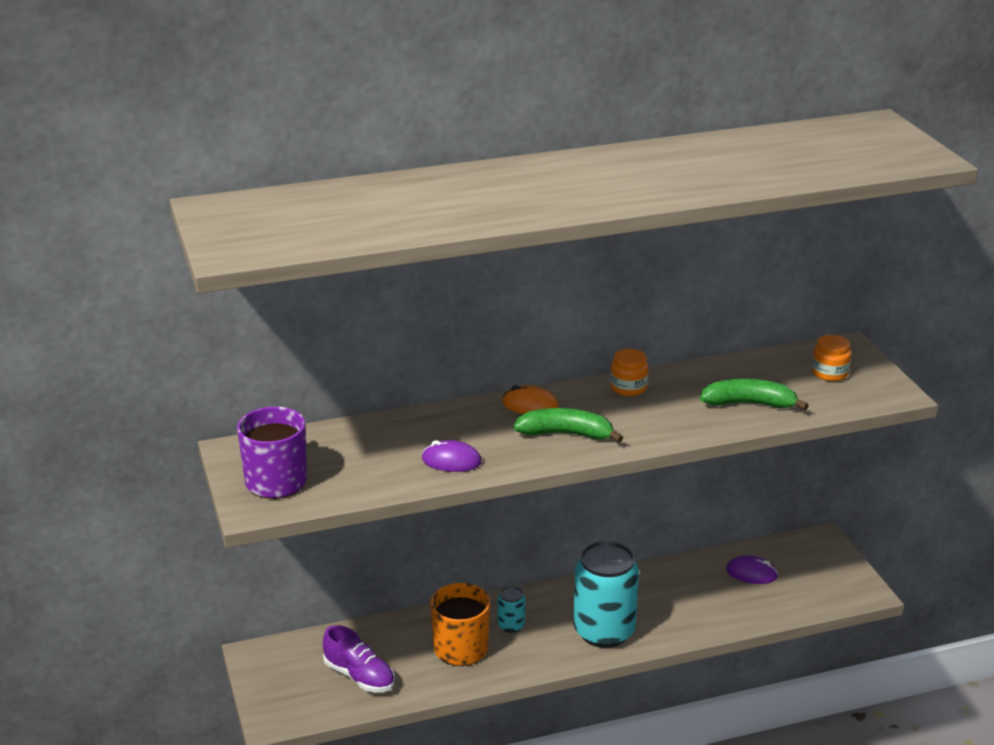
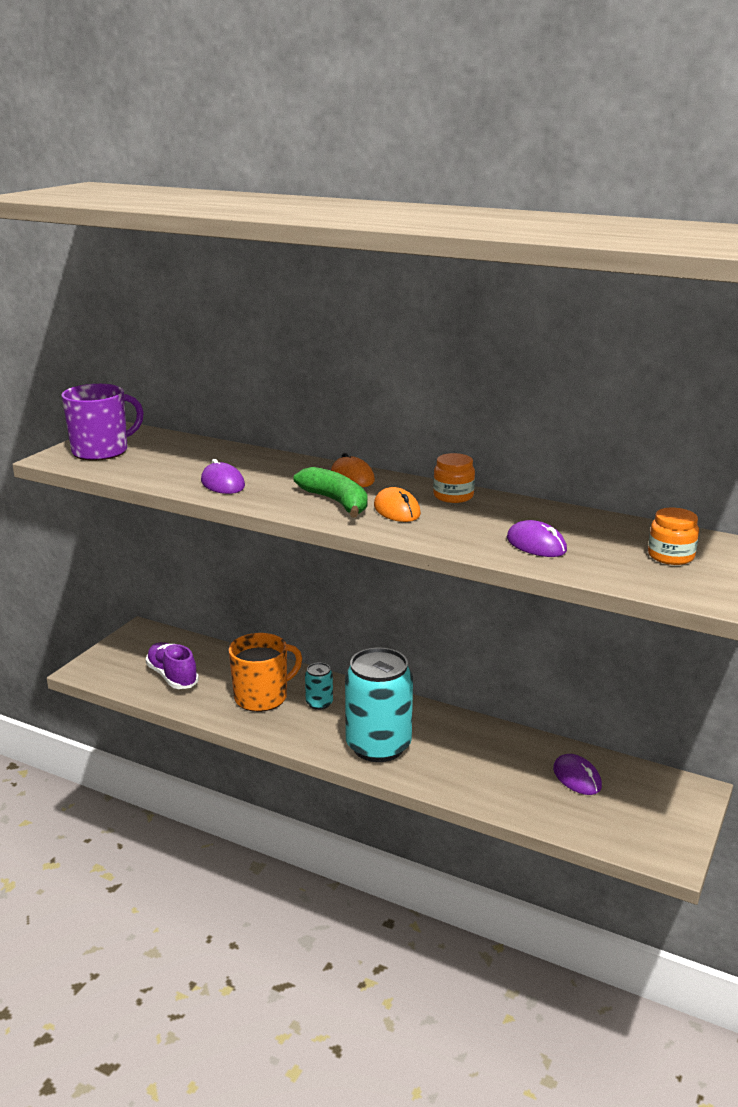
camera: 45 degrees right, 5 degrees down
purple shoe [323,625,395,692] -> purple shoe turned 150 degrees clockwise [146,642,199,689]
green banana [700,379,809,410] -> purple mouse [507,520,567,557]
none -> orange mouse [374,487,421,522]

